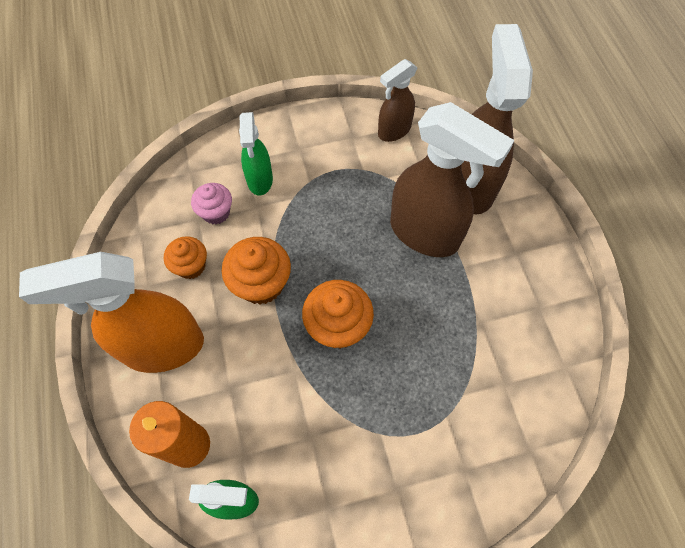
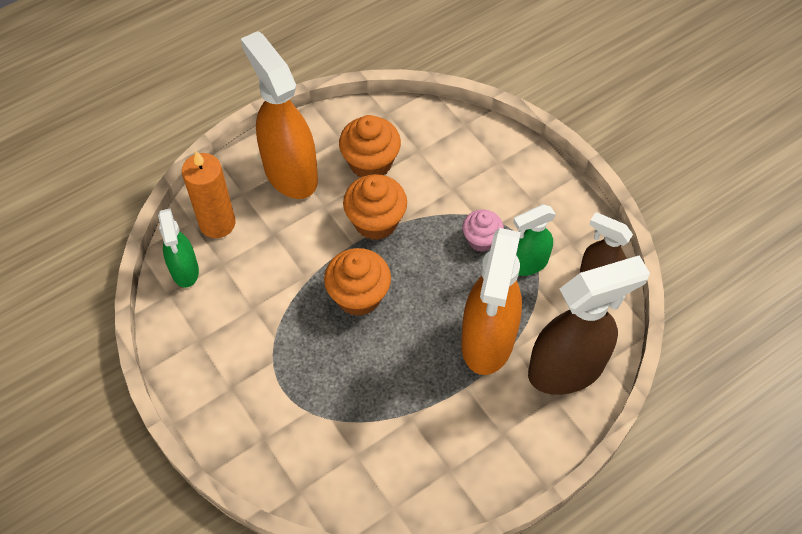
camera: 70 degrees right, 5 degrees down
orange cupcake [164,236,207,279] -> orange cupcake [339,115,401,177], size x1.56
pink cupcake [191,183,232,225] -> pink cupcake moved to [463,210,504,252]
green spray bottle [239,112,273,196] -> green spray bottle moved to [513,205,556,276]
brown spray bottle [390,102,515,257] -> orange spray bottle [461,228,522,375]

